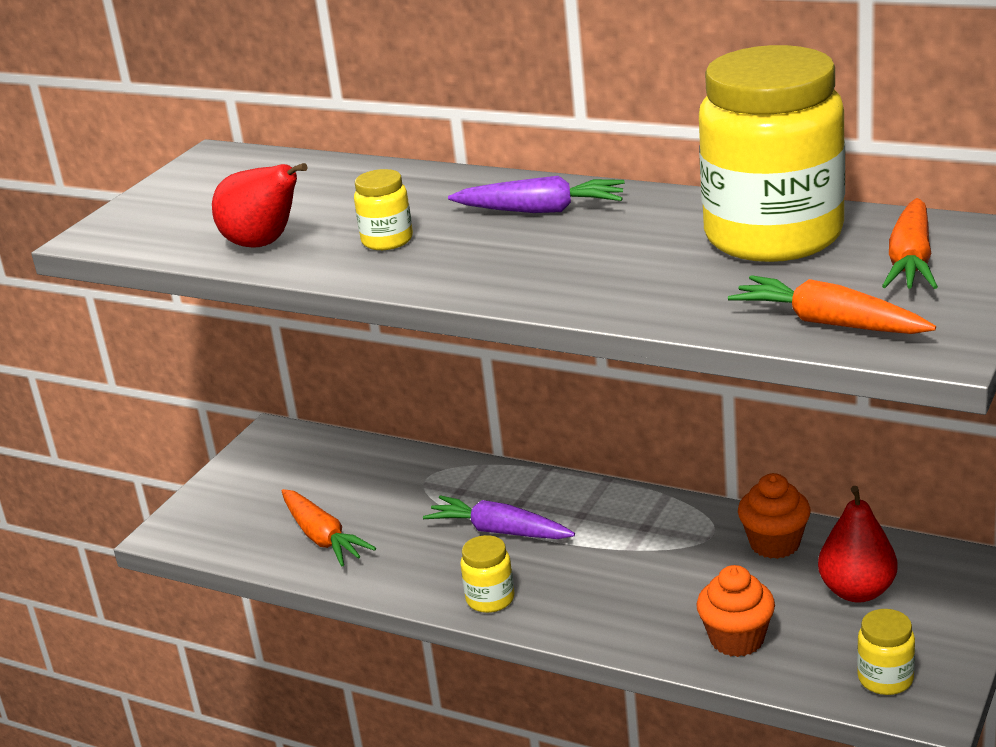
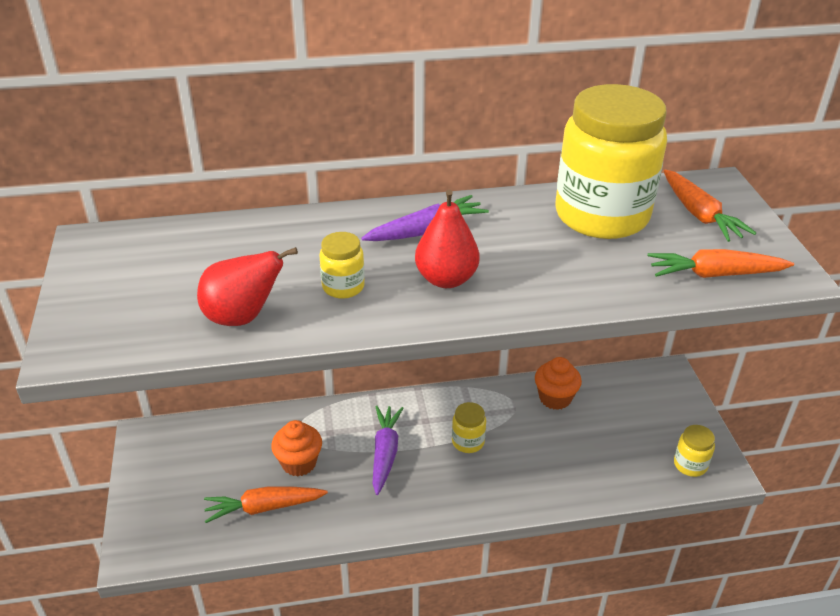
camera: 40 degrees left, 10 degrees up
orange carrot [282,489,376,566] -> orange carrot turned 150 degrees clockwise [204,487,328,523]
purple carrot [423,495,575,539] -> purple carrot turned 105 degrees clockwise [373,406,403,495]
yellow jar [460,535,515,613] -> yellow jar moved to [452,402,486,453]
orange cupcake [696,565,775,657] -> orange cupcake moved to [271,420,322,477]
red pear [818,486,898,603] -> red pear moved to [415,189,479,288]

